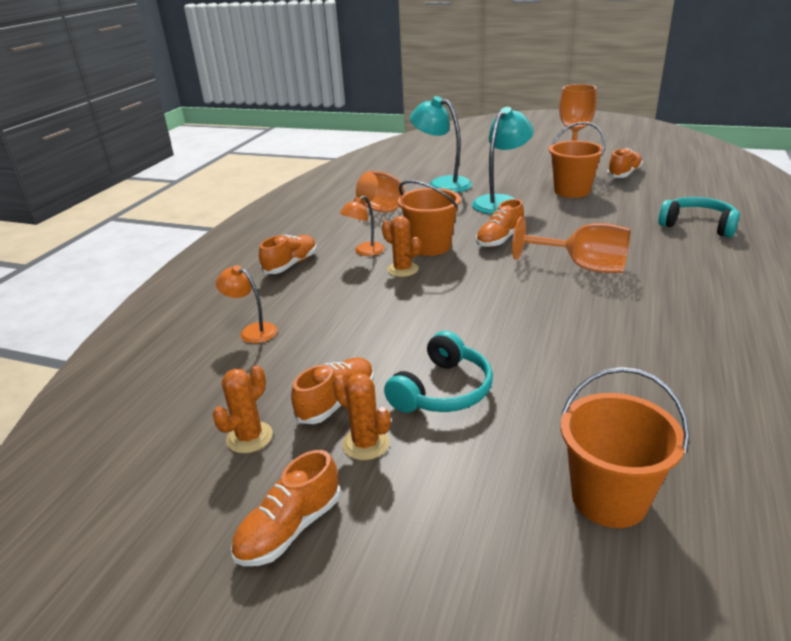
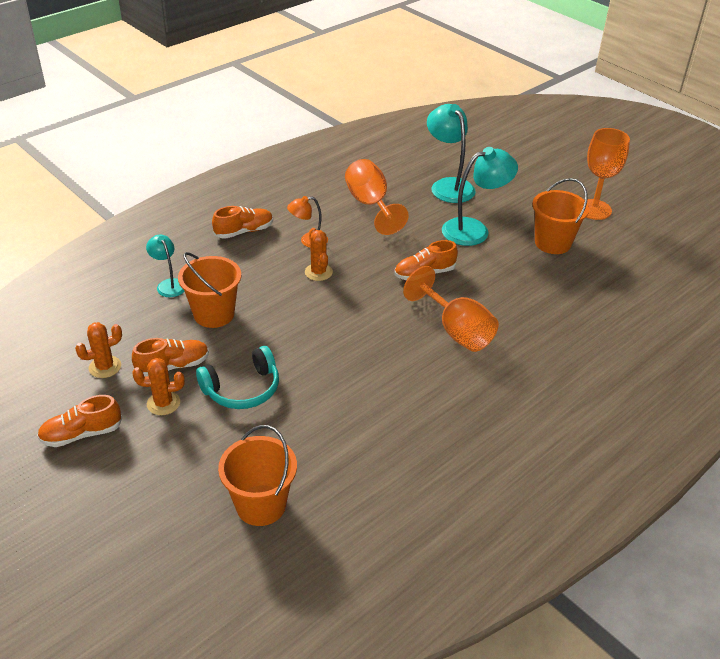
camera: 25 degrees right, 10 degrees up
orange lamp [216,265,277,343] -> turquoise lamp [146,234,184,297]
orange cactus [333,373,391,460] -> orange cactus turned 75 degrees counterclockwise [132,358,185,415]
orange bucket [398,180,461,256] -> orange bucket moved to [178,252,241,328]
orange shoe [607,148,643,178] -> none
turquoise headphones [658,197,740,238] -> none

